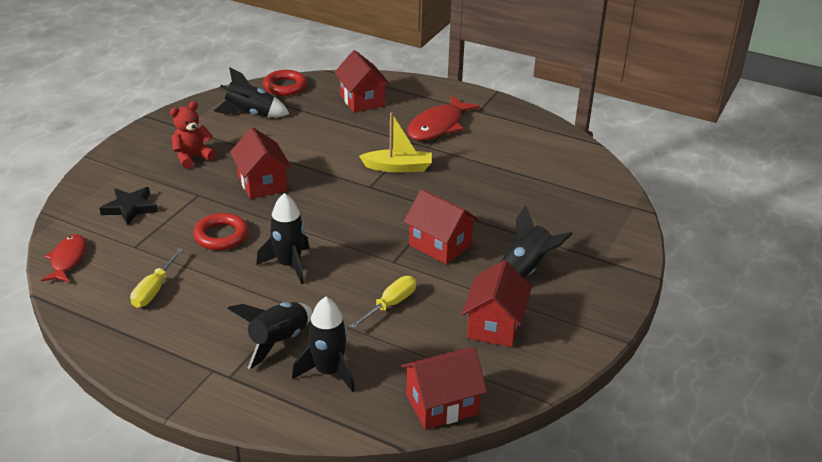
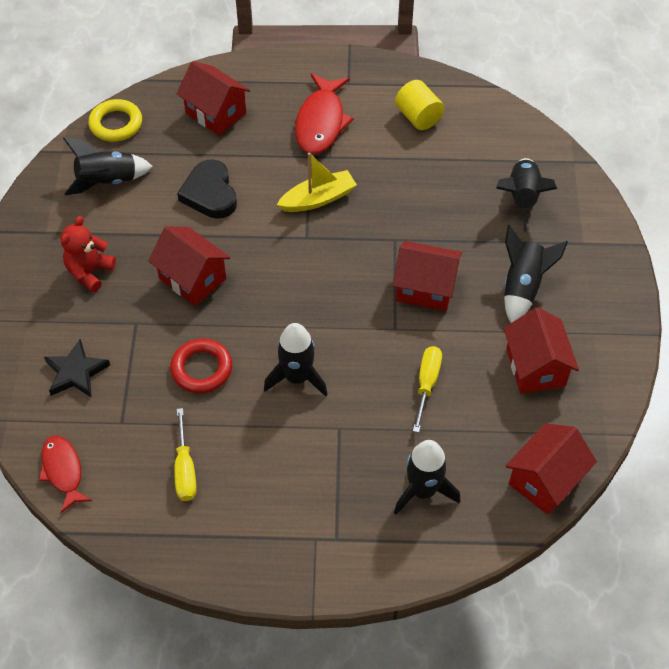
camera: 25 degrees left, 20 degrees up
black rocket [227,302,312,369] -> black rocket moved to [496,158,557,232]
red ring [263,70,307,96] -> yellow ring [88,99,142,142]
none -> black heart [177,159,237,219]
none -> yellow cylinder [395,80,444,130]

